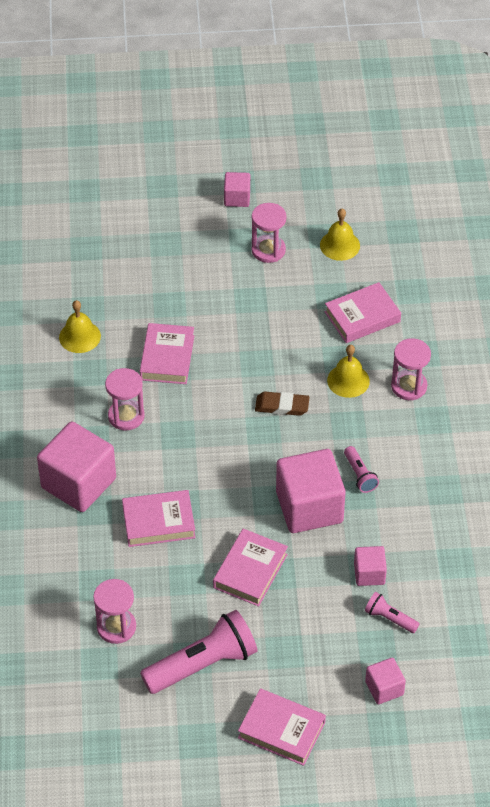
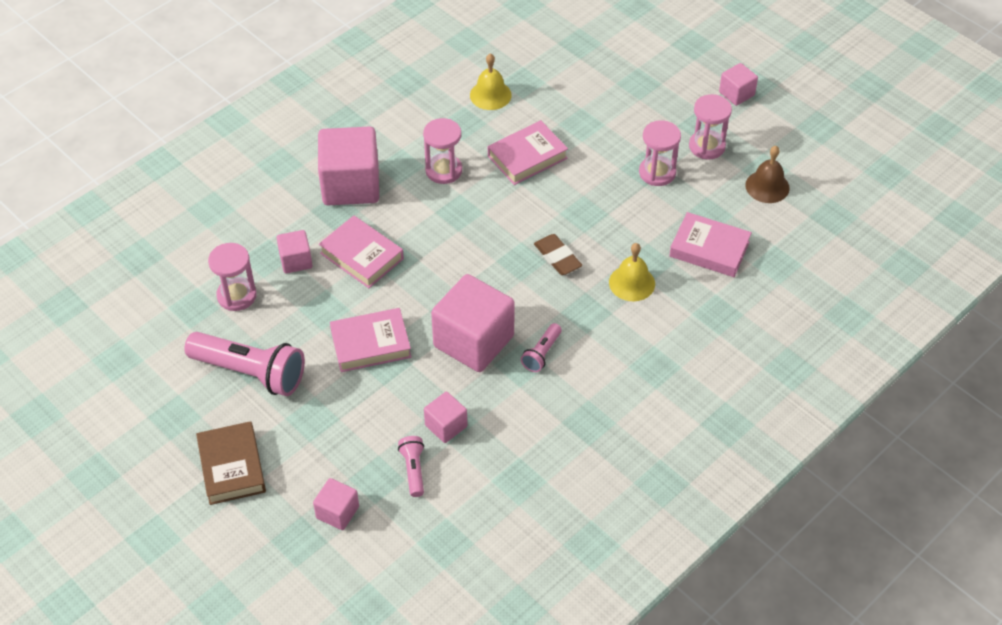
camera: 50 degrees right, 0 degrees up
pink book [238,688,326,766] -> brown book [196,421,266,505]
yellow bell [320,209,360,261] -> brown bell [745,146,790,203]
pink hourglass [391,338,431,400] -> pink hourglass moved to [639,120,681,186]
none -> pink cube [277,230,313,273]

